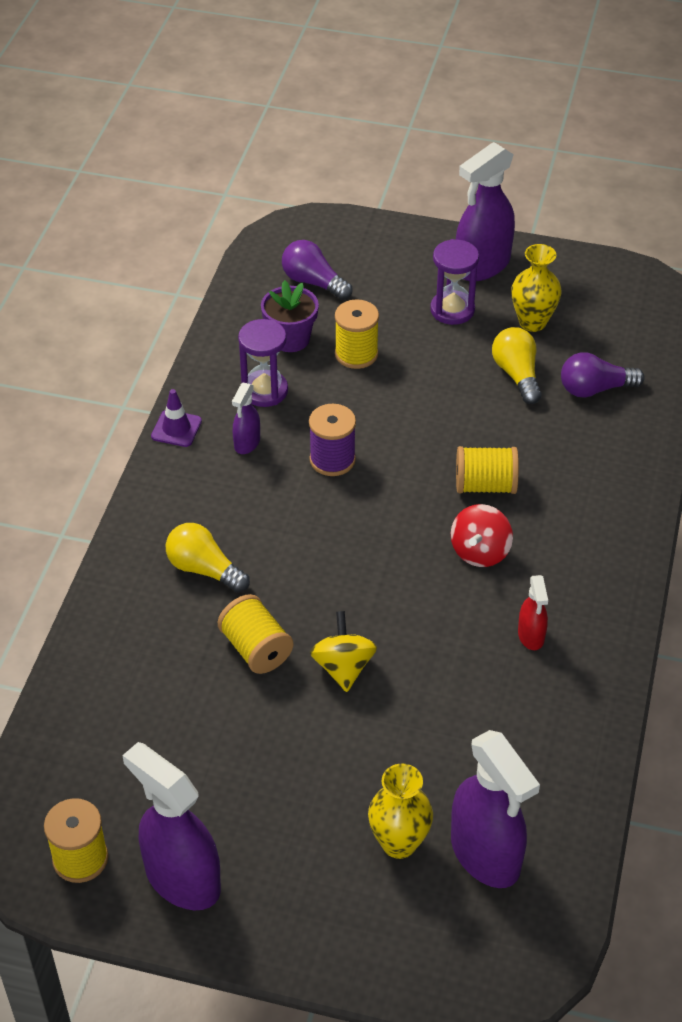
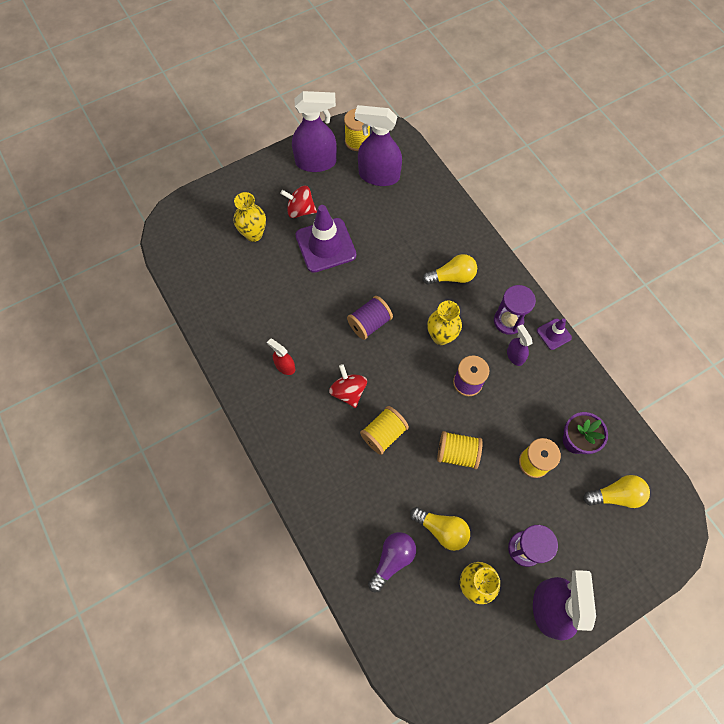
camera: 135 degrees right, 20 degrees up
yellow spool [218,594,293,674] -> yellow spool moved to [437,431,483,469]
purple hourglass [238,319,288,407] -> purple hourglass moved to [494,285,536,335]
purple light bulb [282,240,352,300] -> yellow light bulb [583,475,650,508]
yellow spinning top [310,611,377,692] -> none
purple spray bottle [451,730,540,888] -> purple spray bottle moved to [355,105,402,186]
none -> red spinning top [280,186,317,218]
none -> purple traffic cone [295,205,357,273]
none -> purple spool [347,296,393,340]
none -> yellow vase [427,301,462,345]

